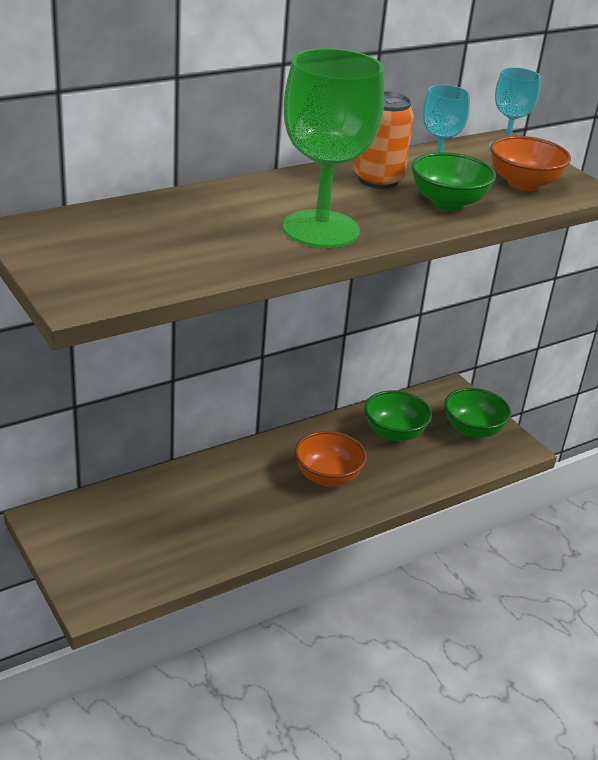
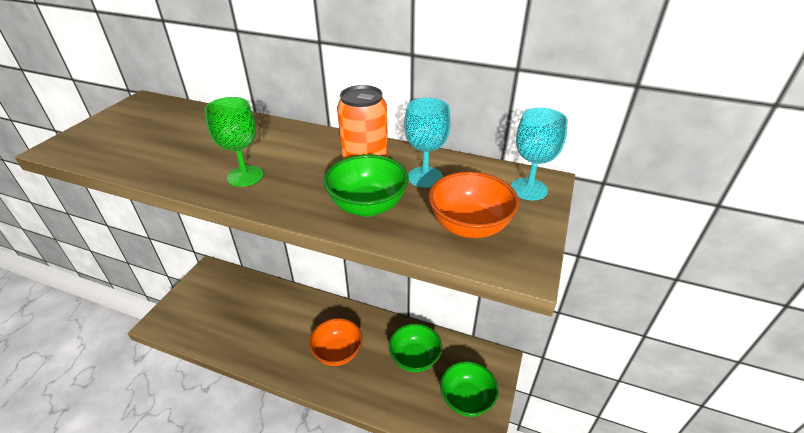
camera: 55 degrees right, 5 degrees up
green goblet [283,48,384,248] -> green goblet [204,97,263,187], size x0.54

